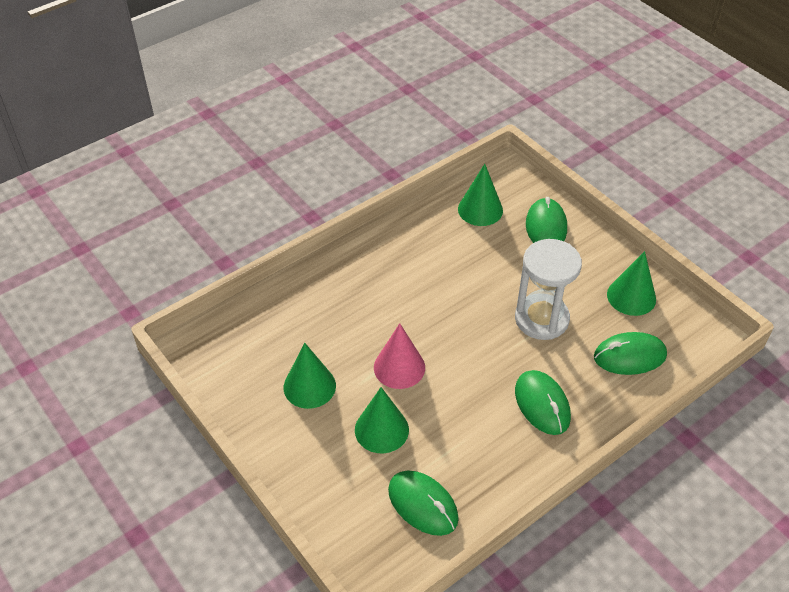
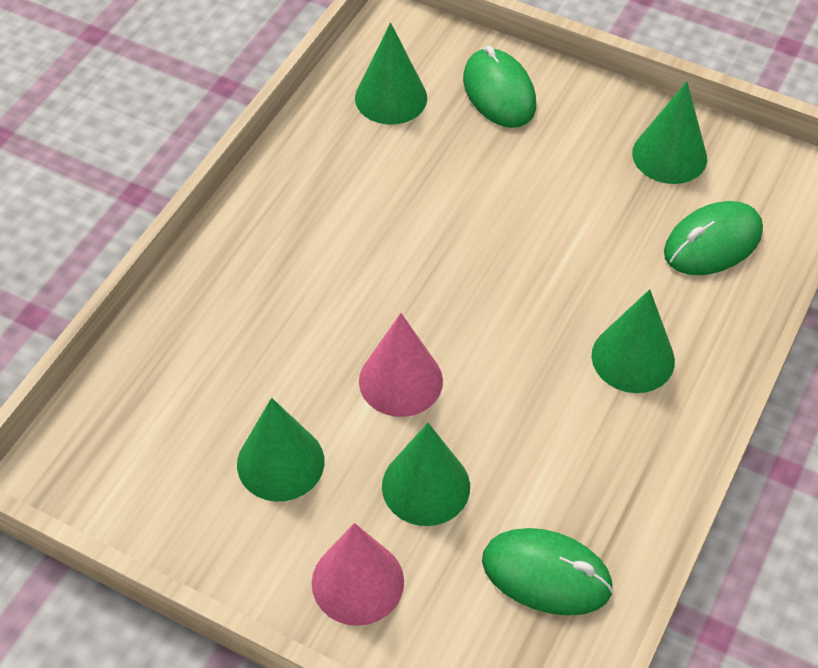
camera: 25 degrees left, 5 degrees up
white hourglass [515,239,582,340] -> none
green mouse [515,370,571,435] -> green cone [592,289,675,393]
none -> pink cone [312,523,404,626]

